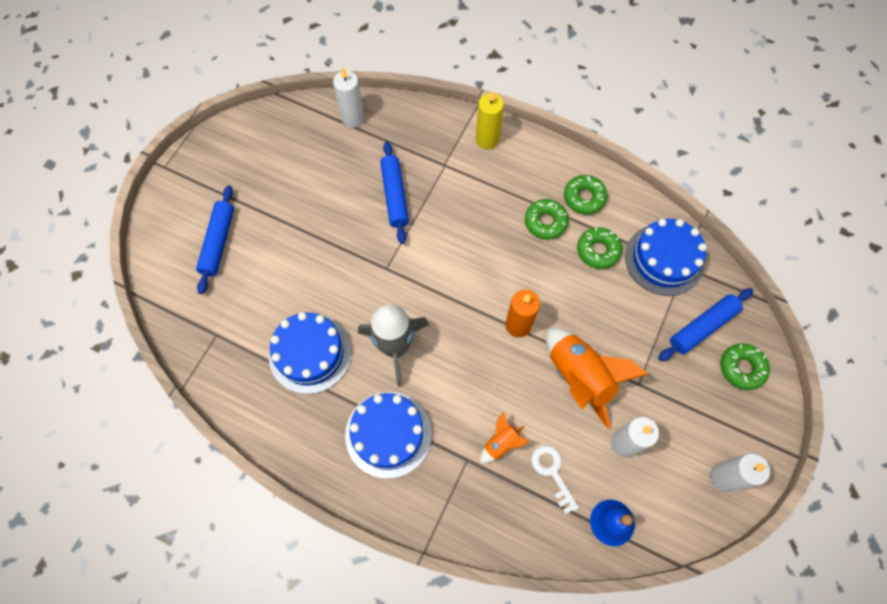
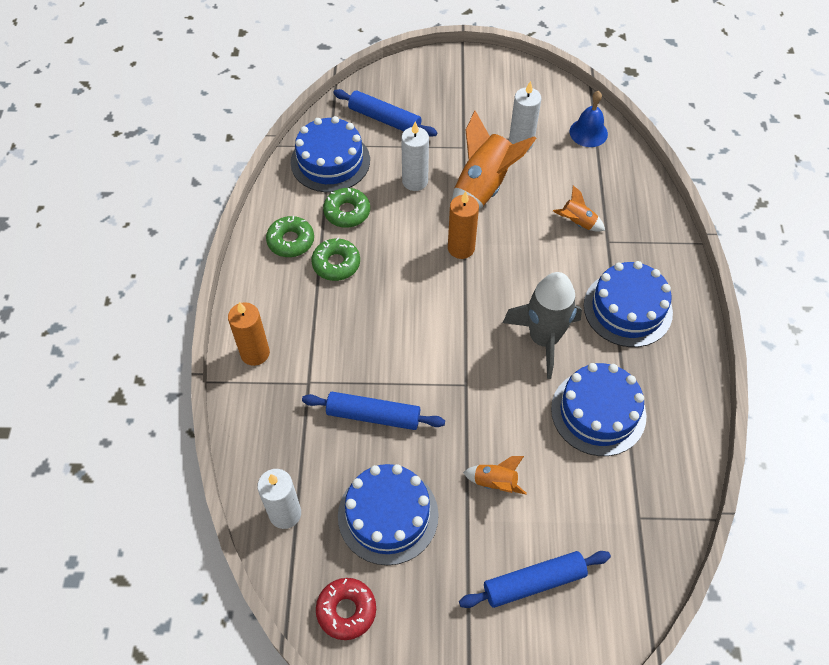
camera: 115 degrees left, 10 degrees down
blue rolling pin [380,141,409,244] -> blue rolling pin turned 45 degrees clockwise [302,392,445,430]
yellow candle [476,90,504,149] -> orange candle [228,302,270,366]
white key [531,445,579,514] -> none
white candle [710,453,770,492] -> white candle moved to [401,121,429,191]
green donut [721,343,770,390] -> none
none -> red donut [316,578,376,640]
none -> blue cake [338,464,439,565]
none -> orange rocket [463,456,527,494]

